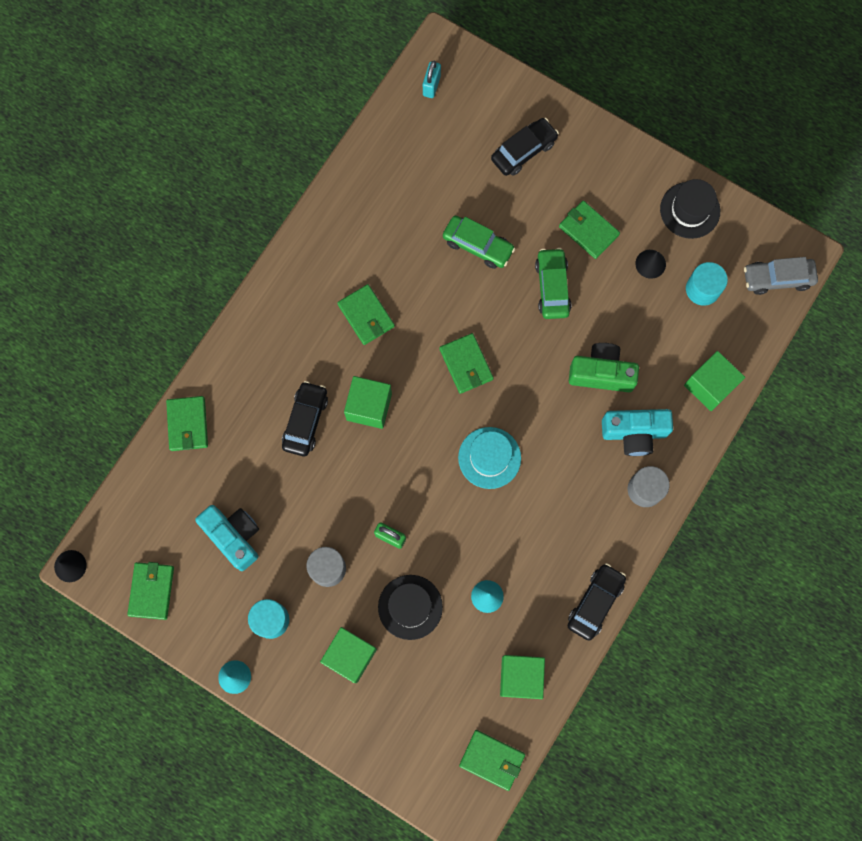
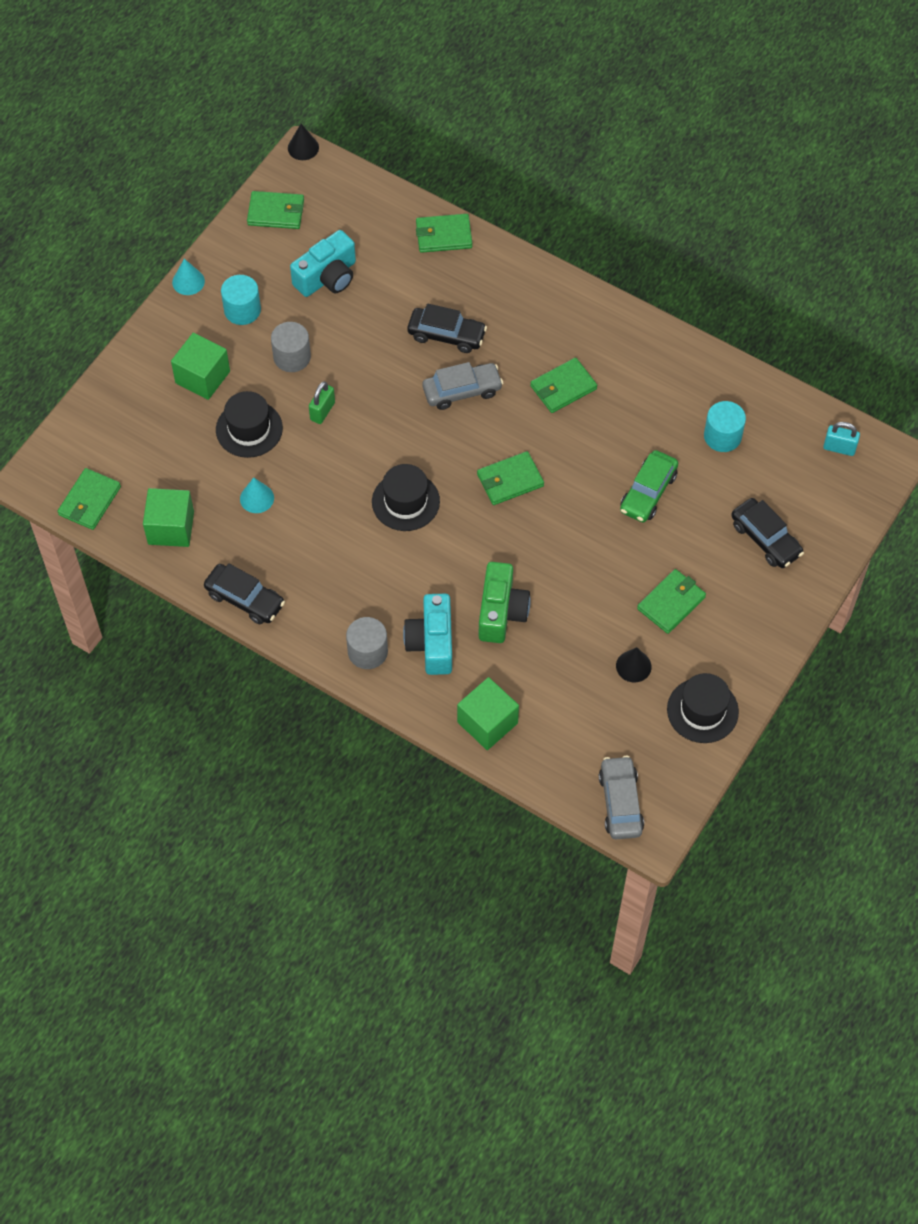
camera: 90 degrees right, 15 degrees down
green cube [344,376,392,429] -> grey car [423,362,503,410]
turquoise hat [458,427,521,489] -> black hat [372,464,440,531]
green car [535,248,571,319] -> none
turquoise cylinder [686,262,728,306] -> turquoise cylinder moved to [704,401,746,452]

